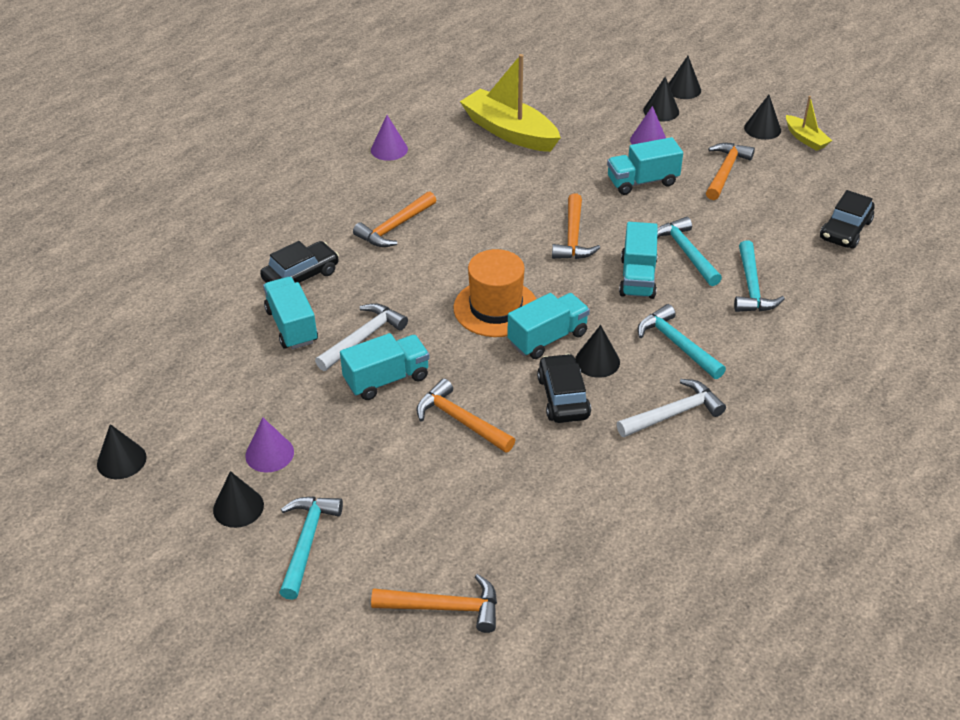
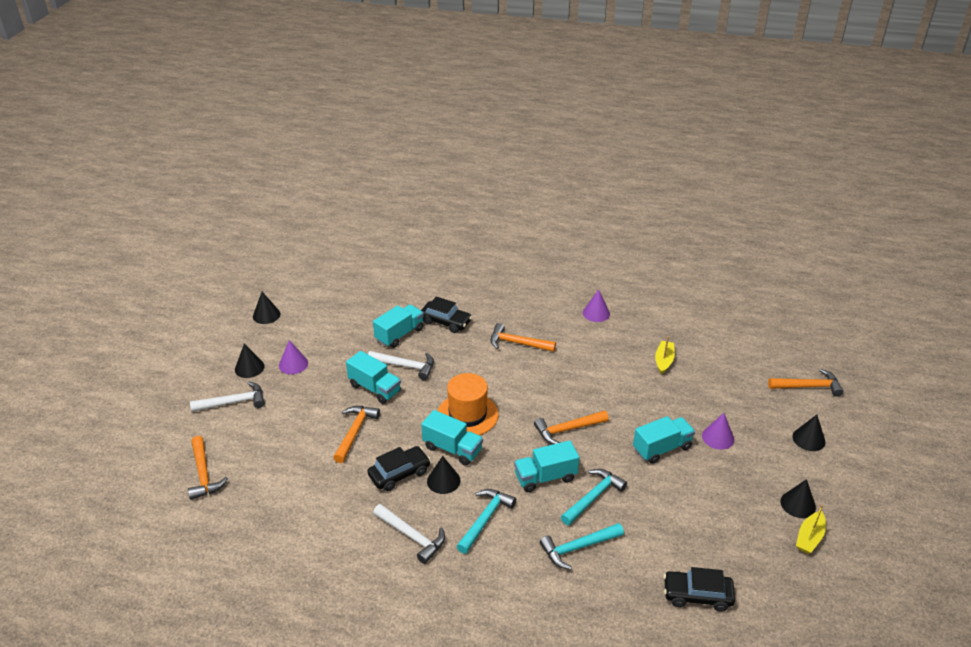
camera: 65 degrees right, 5 degrees down
turquoise hammer [279,497,343,600] -> white hammer [190,381,265,412]
yellow boat [460,54,561,152] -> yellow boat [655,336,675,374], size x0.50
turquoise truck [607,137,683,195] -> turquoise truck turned 105 degrees clockwise [633,416,695,464]
black cone [643,77,679,121] -> none
orange hammer [706,143,755,200] -> orange hammer moved to [768,369,844,397]

